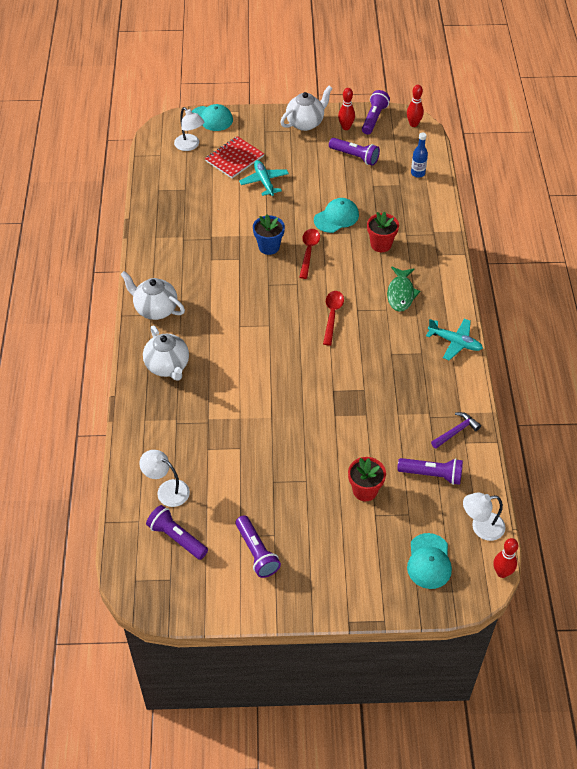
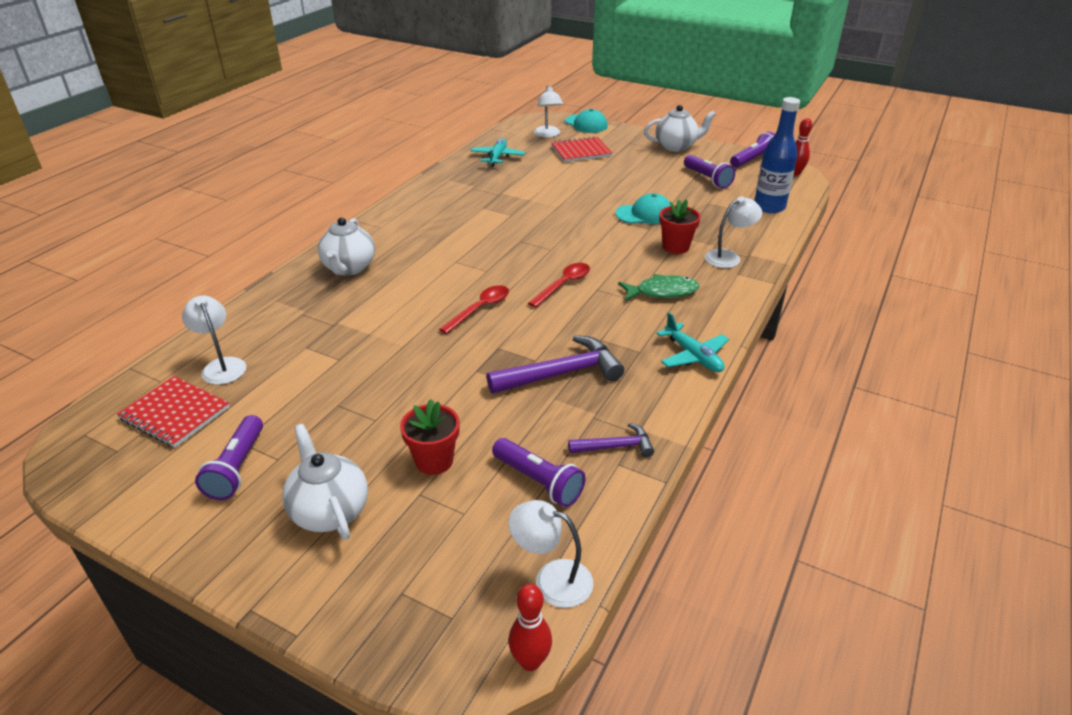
camera: 30 degrees right, 15 degrees down
white teapot [120,271,185,320] -> white teapot moved to [282,424,368,540]
purple flashlight [146,505,208,560] -> red notebook [117,376,230,448]
turquoise plane [239,160,289,196] -> turquoise plane moved to [470,138,525,167]
blue flower pot [253,214,285,255] -> none
red spoon [299,229,320,279] -> red spoon moved to [439,285,509,334]
red bowling pin [338,88,355,130] -> none
green fish [387,266,420,312] -> green fish turned 135 degrees counterclockwise [618,274,699,301]
turquoise cap [407,533,452,589] -> none
blue bottle [411,132,428,178] -> blue bottle [754,97,800,213], size x1.78
none -> purple hammer [487,335,624,394]
none -> white lamp [705,196,762,268]

